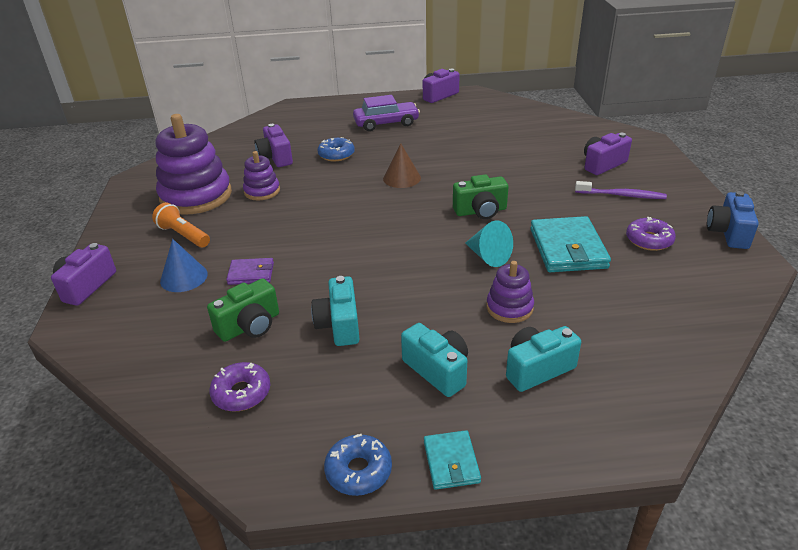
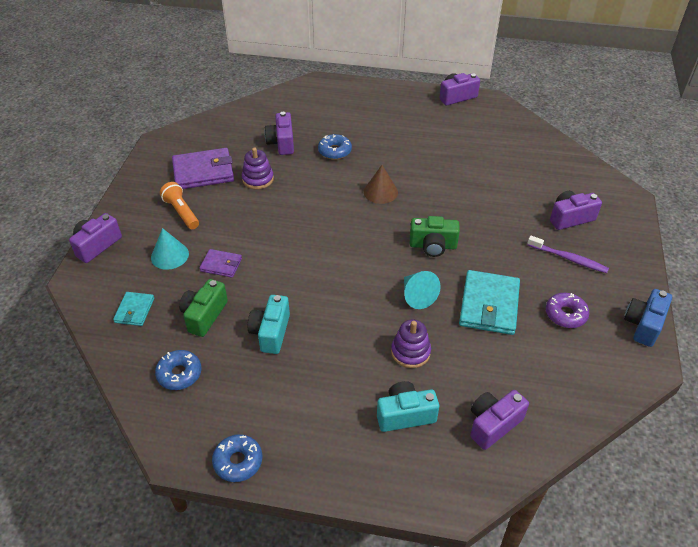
camera: 15 degrees right, 10 degrees up
purple stacking toy [155,114,232,215] -> purple wallet [172,148,234,189]
blue cone [160,239,208,292] -> turquoise cone [151,228,189,270]
green camera [207,278,279,342] -> green camera turned 135 degrees clockwise [179,279,228,337]
purple donut [209,362,270,411] -> blue donut [155,350,202,390]
purple car [353,95,420,131] -> none
turquoise camera [401,323,468,397] -> none
turquoise wallet [424,430,481,490] -> turquoise wallet moved to [113,292,154,326]
none -> purple camera [470,390,529,450]

